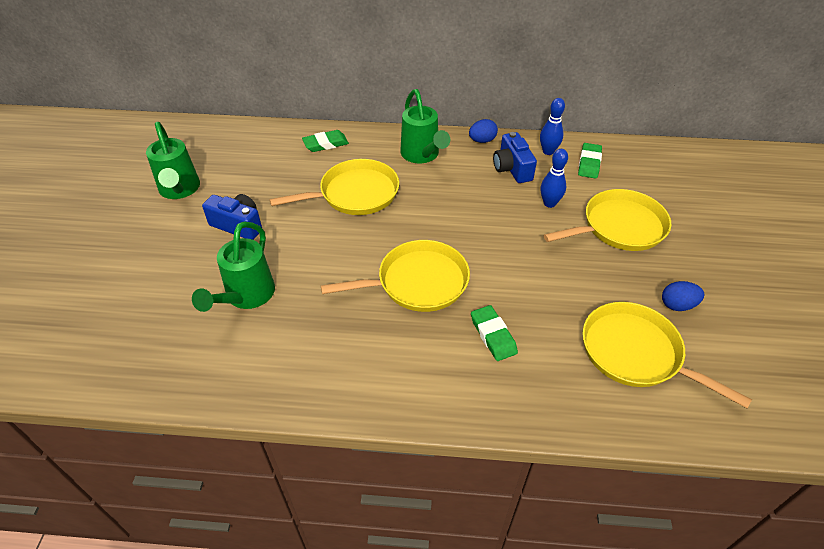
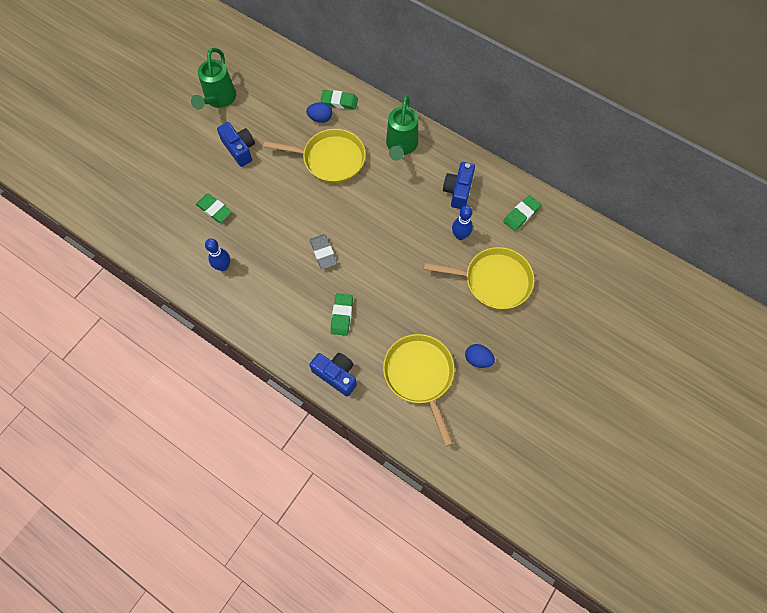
camera: 30 degrees right, 20 degrees up
green watering can [192,221,275,312] -> green eraser [196,194,232,223]
yellow pan [321,240,470,312] -> grey eraser [310,234,337,269]
blue egg [469,119,498,143] -> blue egg moved to [306,102,332,123]
blue bowling pin [540,98,565,155] -> blue bowling pin moved to [205,238,230,271]
none -> blue camera [309,353,357,396]

